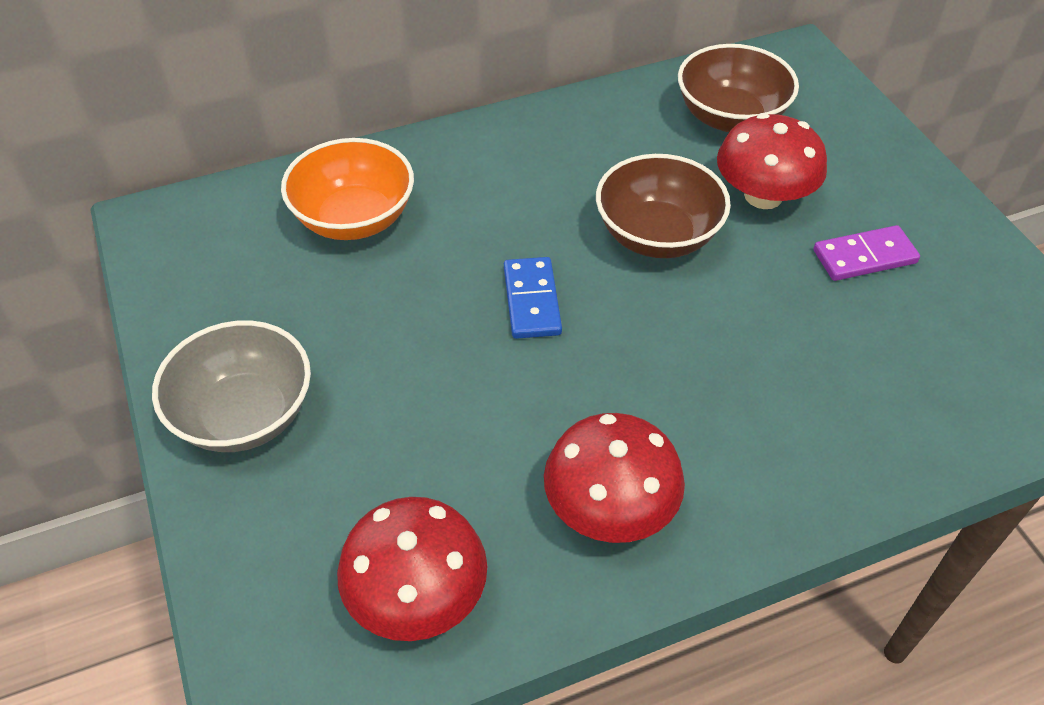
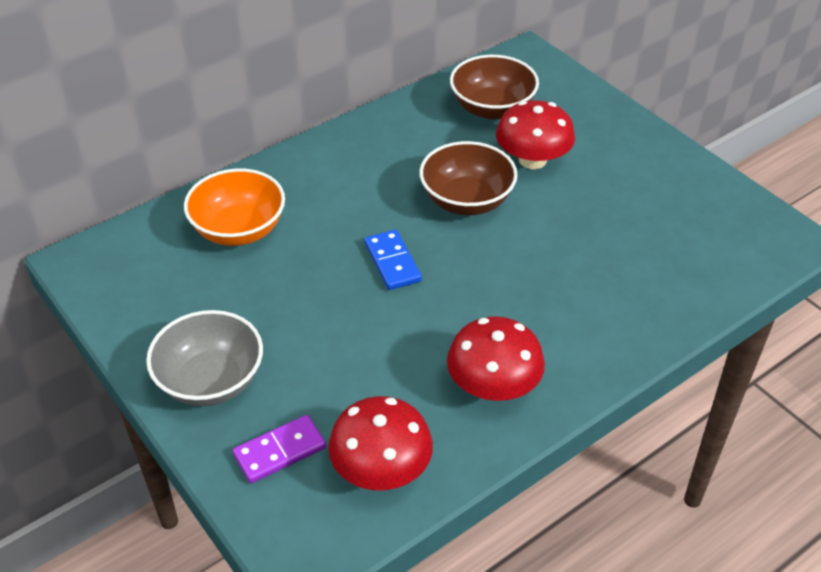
camera: 15 degrees left, 5 degrees down
purple domino [813,225,920,281] -> purple domino moved to [232,415,326,483]

